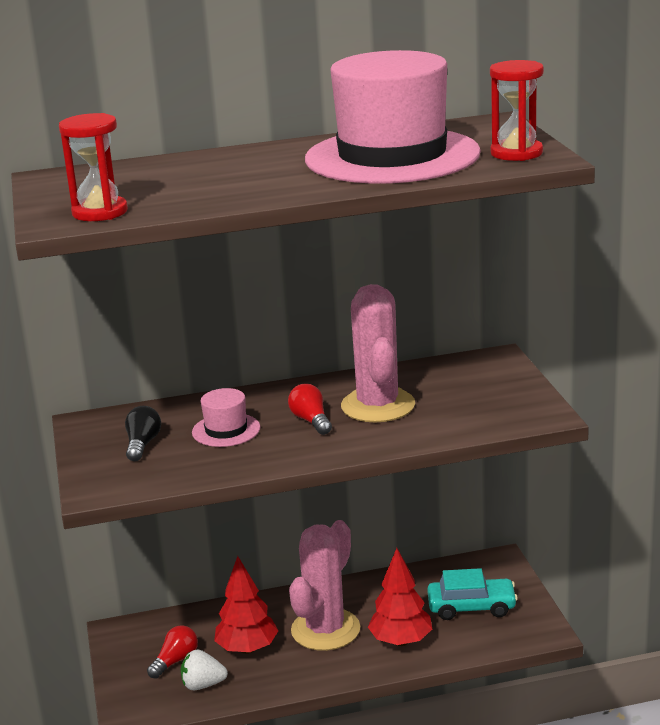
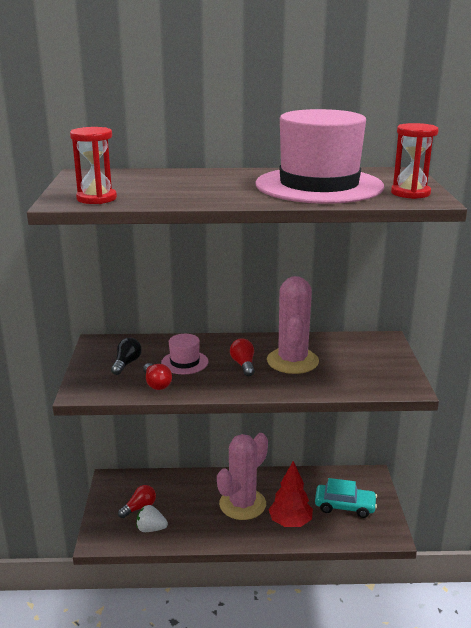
camera: 10 degrees right, 0 degrees up
red tree [214,556,278,654] -> none
none -> red light bulb [143,363,172,390]

